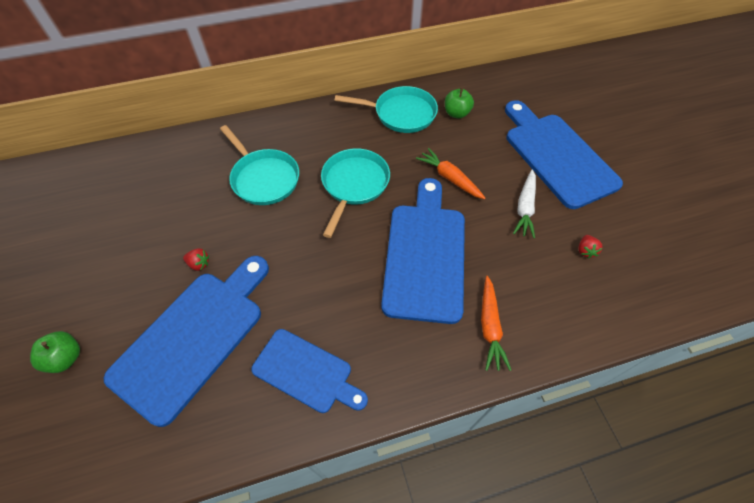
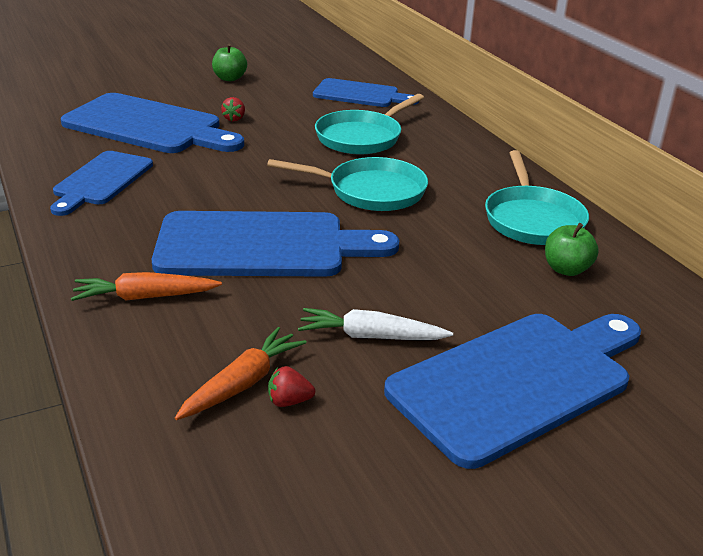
camera: 80 degrees right, 25 degrees down
green apple [30,331,80,373] -> green apple moved to [212,44,247,81]
orange carrot [416,148,485,199] -> orange carrot moved to [175,327,307,420]
none -> blue cutting board [313,78,419,107]

